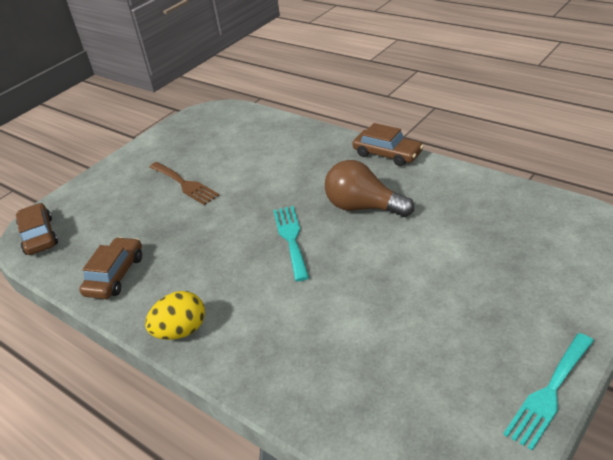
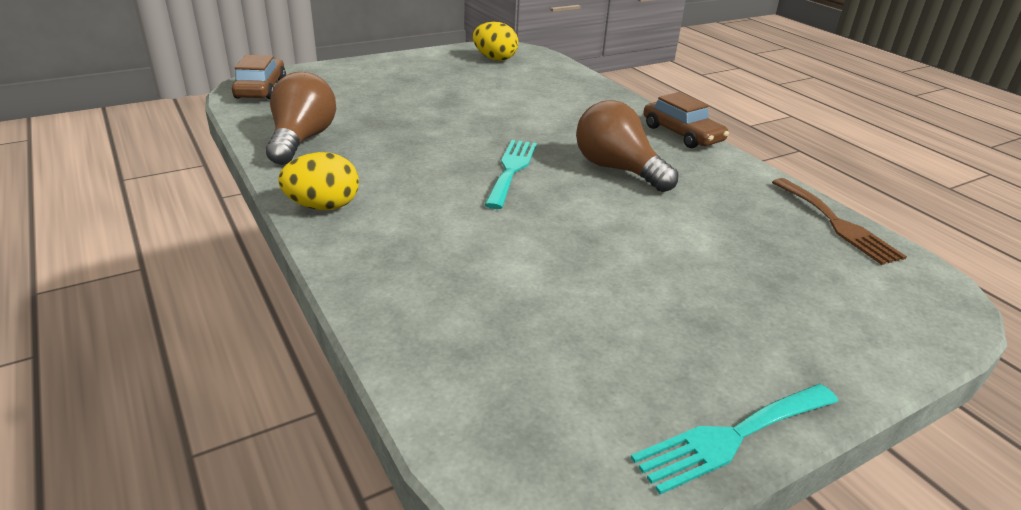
camera: 15 degrees right, 5 degrees down
brown car [79,237,142,299] -> brown light bulb [266,72,336,165]
brown fork [149,162,220,205] -> brown fork moved to [772,178,907,265]
none -> yellow egg [473,22,518,61]

